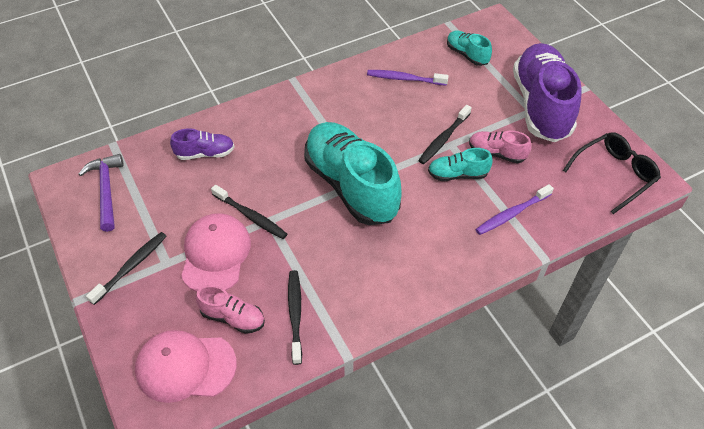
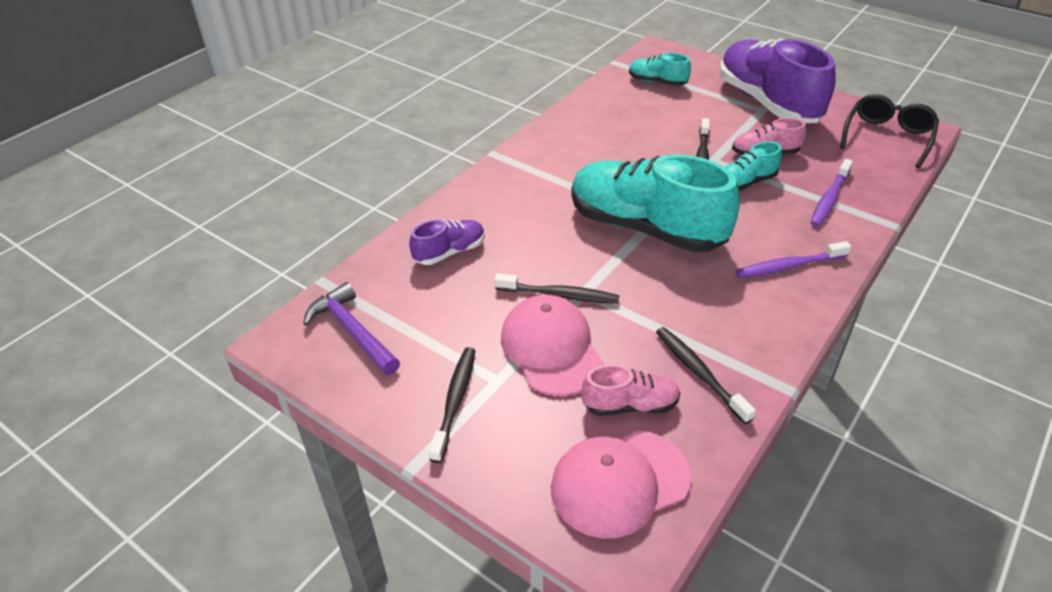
camera: 25 degrees left, 10 degrees down
purple toothbrush [367,70,449,86] -> purple toothbrush moved to [735,241,851,278]

